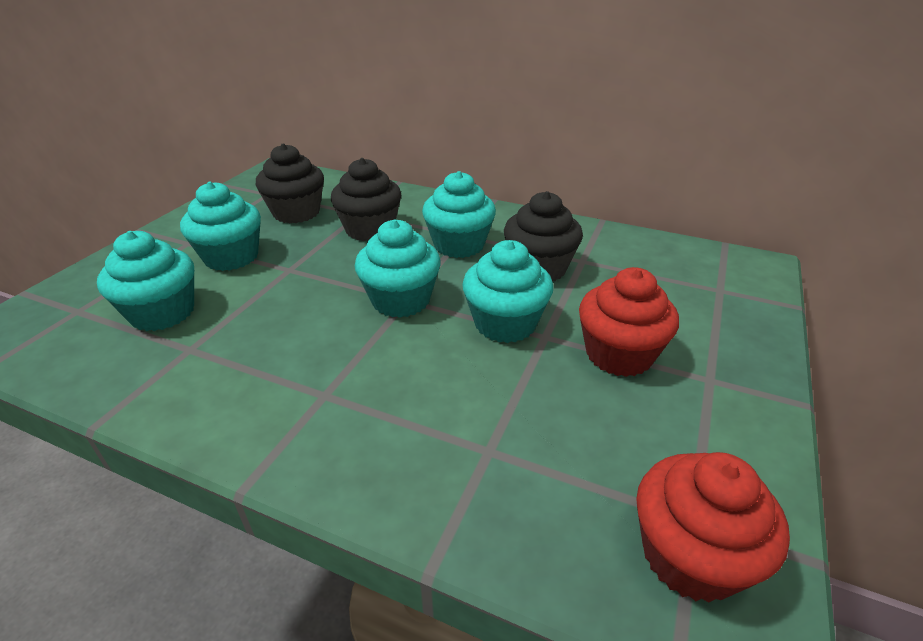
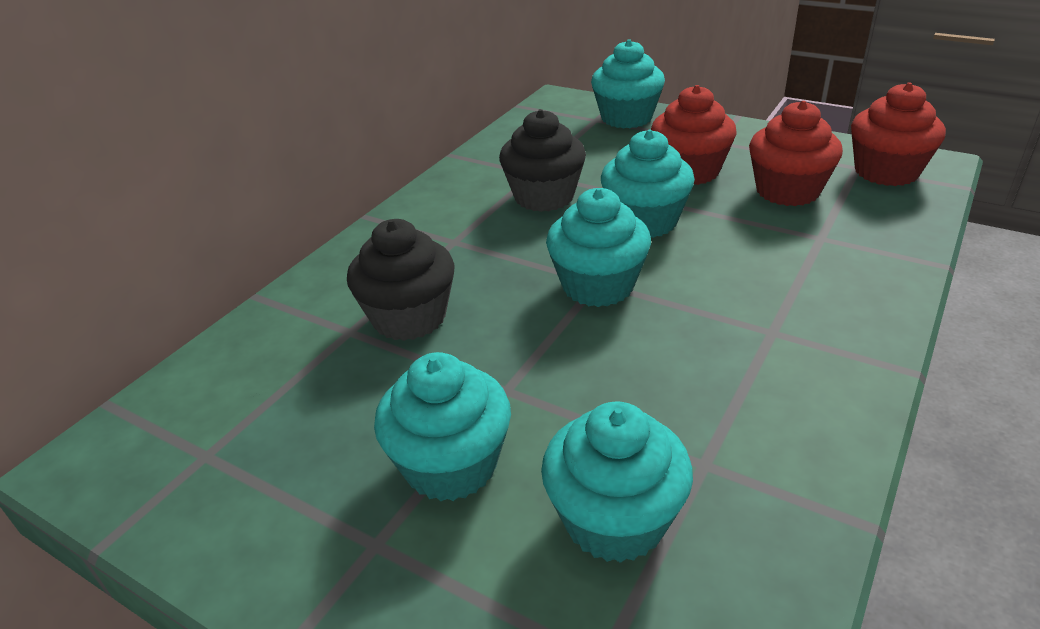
camera: 80 degrees left, 0 degrees up
black cupcake [256,144,324,224] -> none
turquoise cupcake [422,171,496,258] -> turquoise cupcake moved to [591,39,665,128]
none -> red cupcake [749,101,843,206]

